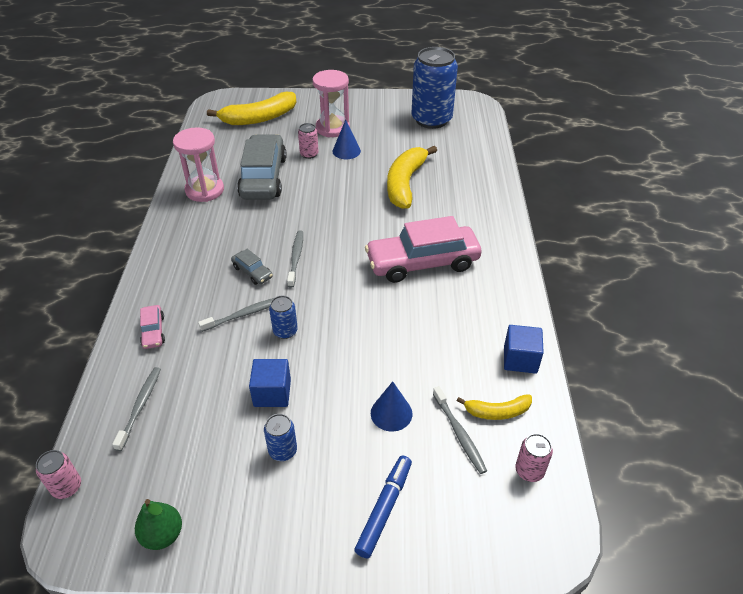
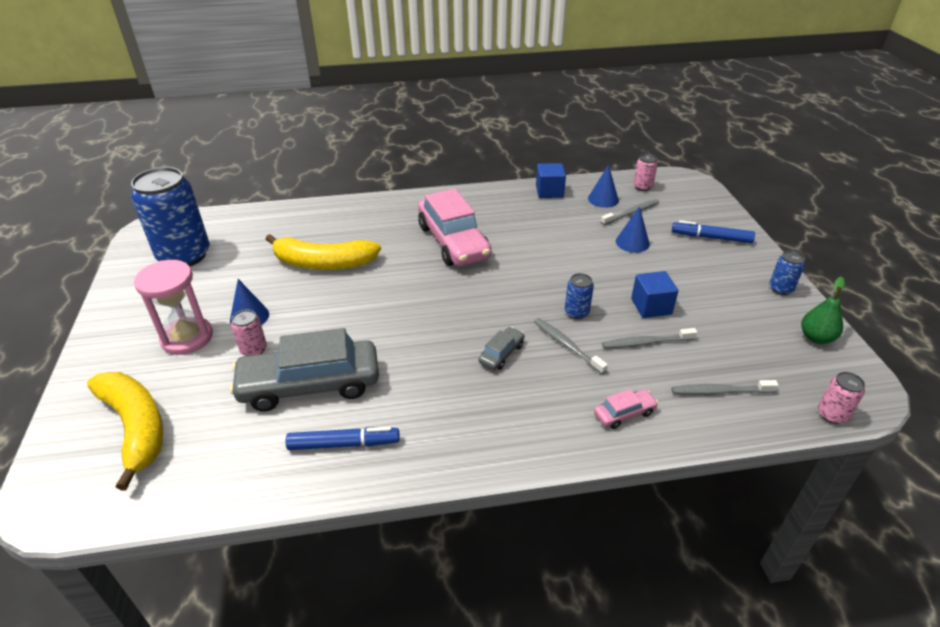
camera: 100 degrees left, 5 degrees down
pink hourglass [173,127,224,202] -> blue marker [286,427,400,450]
blue can [264,414,297,461] -> blue can moved to [769,251,805,295]
grey toothbrush [287,230,303,288] -> grey toothbrush moved to [602,328,697,348]
yellow banana [457,395,532,420] -> blue cone [588,165,619,208]

